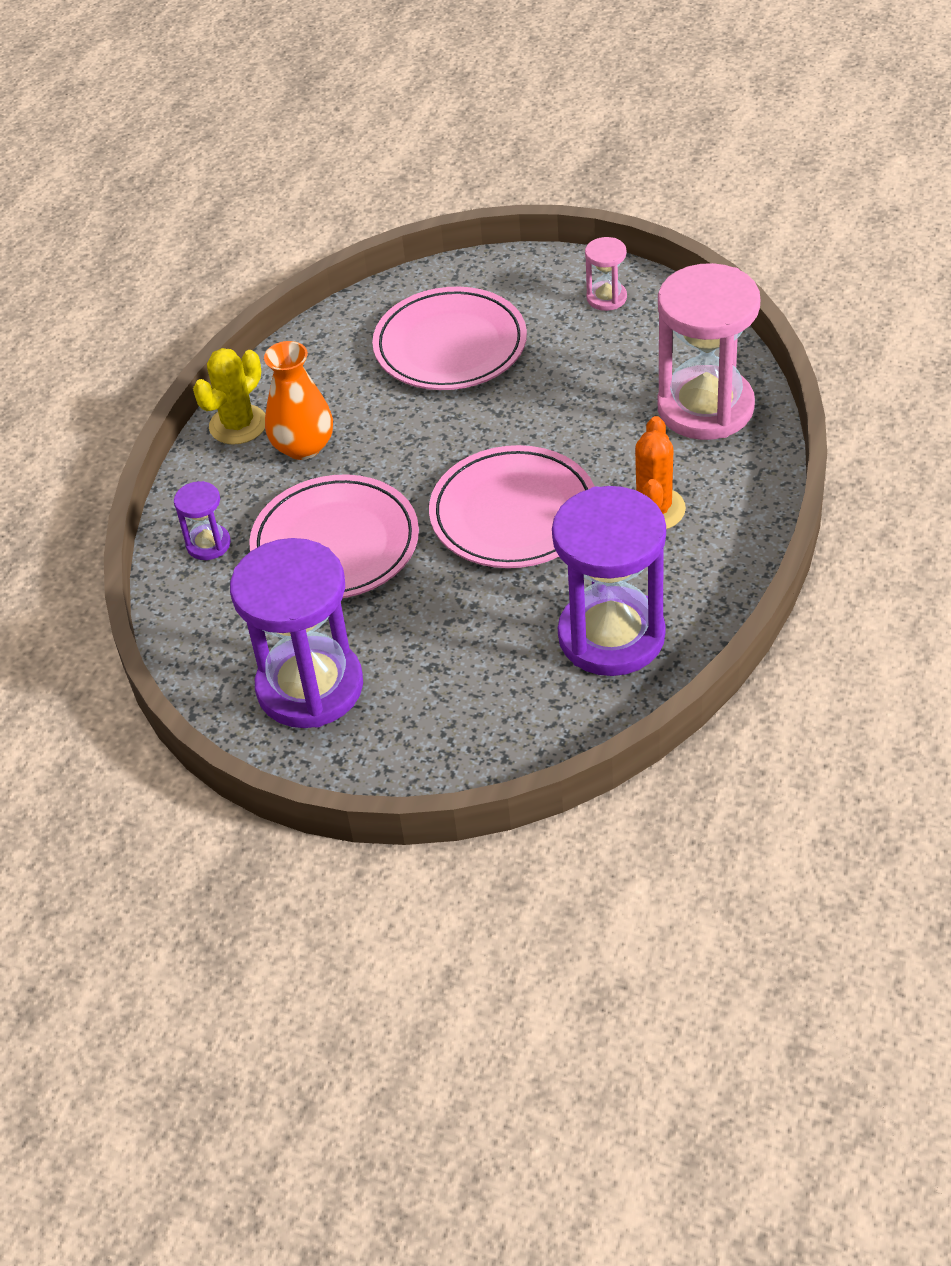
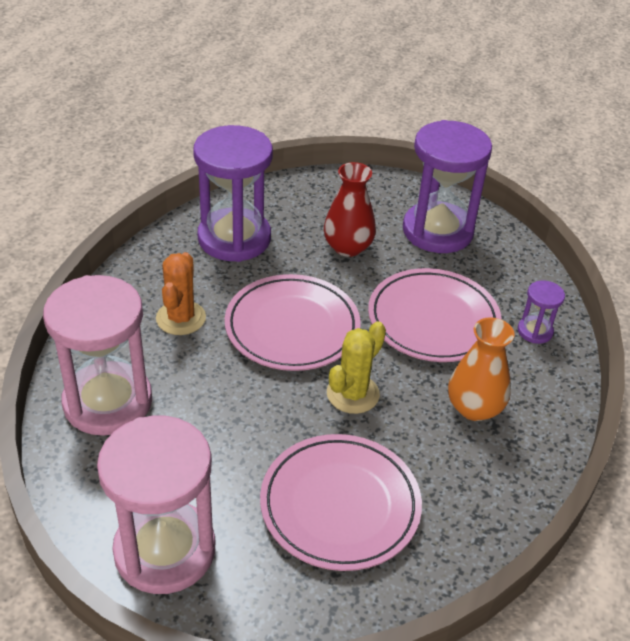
camera: 175 degrees right, 5 degrees down
yellow cactus [193,348,265,445] -> yellow cactus moved to [327,321,386,414]
pink hourglass [585,237,627,311] -> pink hourglass [97,416,215,594], size x2.24
none -> red vase [324,162,376,257]

